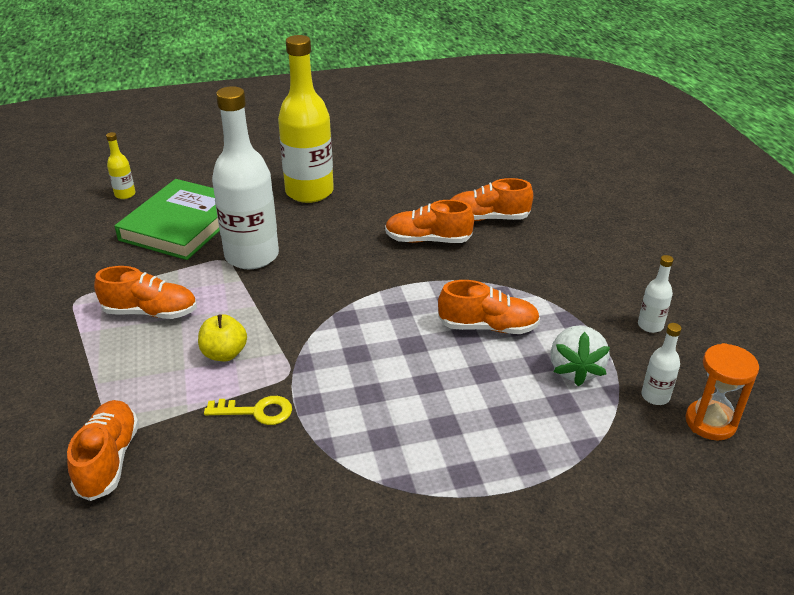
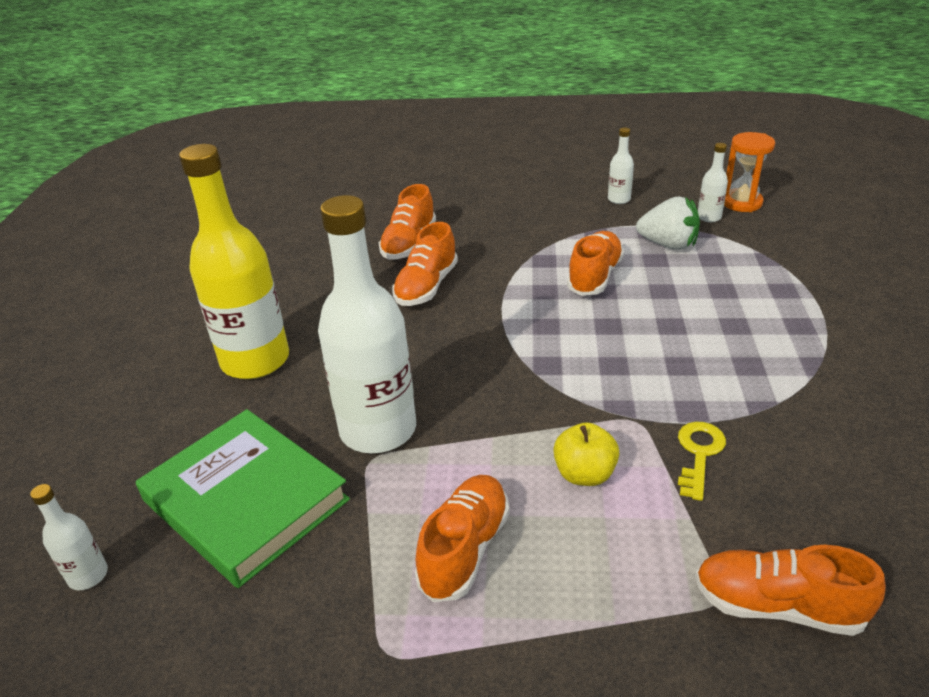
camera: 70 degrees left, 0 degrees up
yellow bottle [106,132,135,199] -> white bottle [30,484,108,590]

